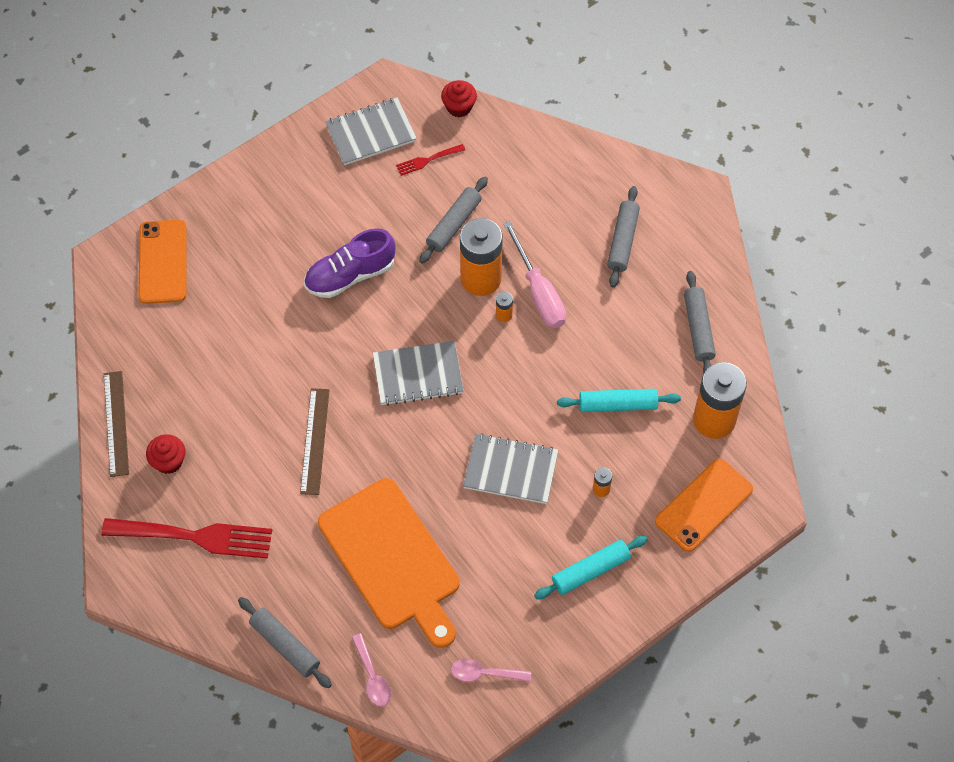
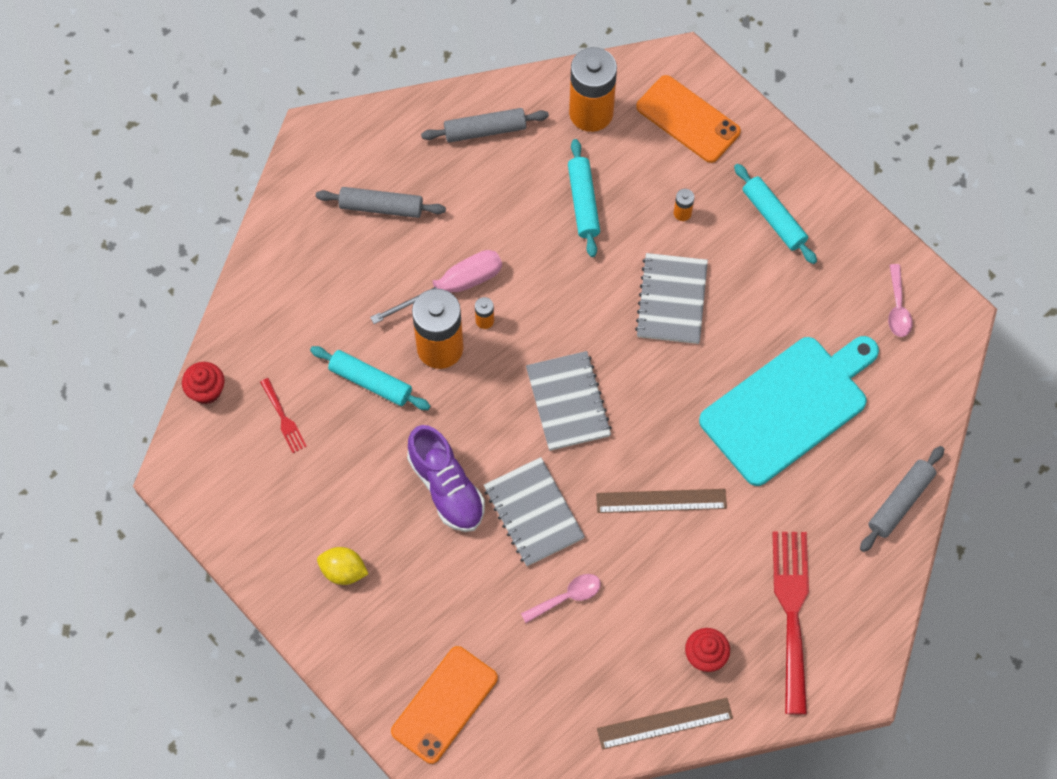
camera: 95 degrees left, 5 degrees up
orange phone [138,220,187,304] -> orange phone turned 45 degrees counterclockwise [391,646,498,764]
orange cutting board [318,478,459,648] -> turquoise cutting board [699,336,879,486]
grey notebook [325,97,417,165] -> grey notebook moved to [484,457,585,566]
pink spoon [352,633,391,707] -> pink spoon moved to [521,574,601,623]
grey rolling pin [419,177,488,264] -> turquoise rolling pin [310,346,430,410]
none -> yellow lemon [317,547,368,585]

